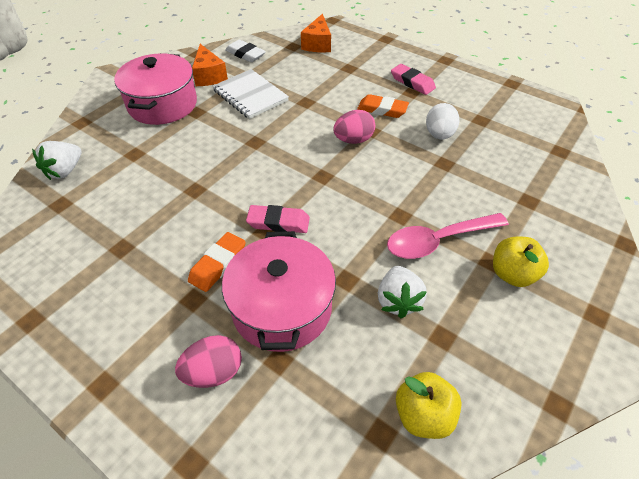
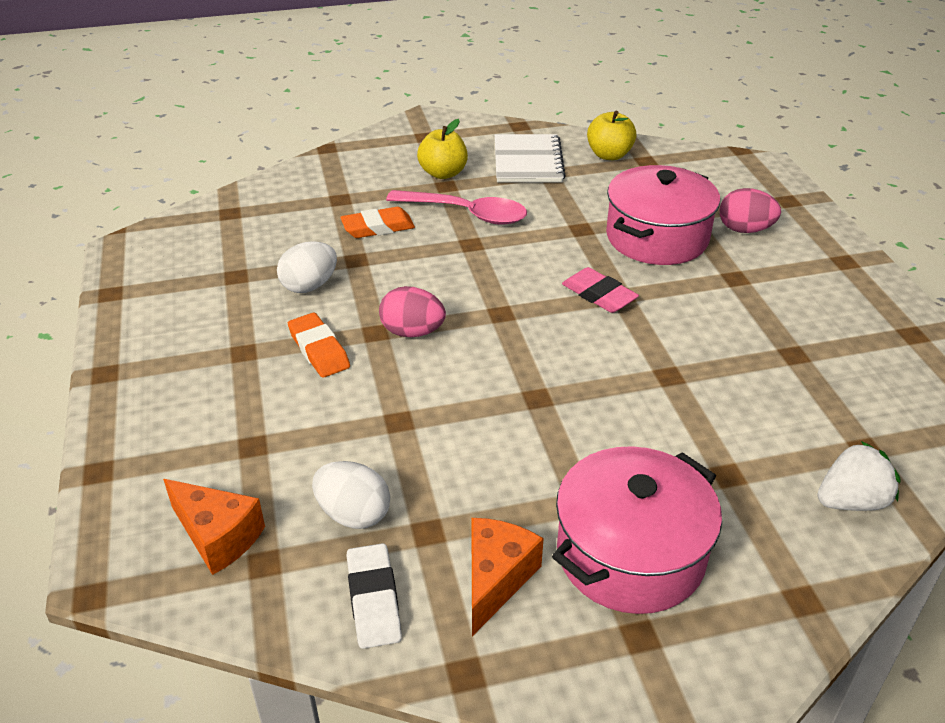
camera: 140 degrees left, 10 degrees down
orange eraser [188,232,246,292] -> orange eraser moved to [340,207,415,238]
white notebook [212,69,289,119] -> white notebook moved to [495,134,566,183]
orange cheese [301,14,331,52] -> orange cheese turned 75 degrees clockwise [163,479,265,575]
white strawberry [378,266,427,318] -> none
pink eraser [391,64,436,95] -> none
none -> white egg [312,461,390,529]

